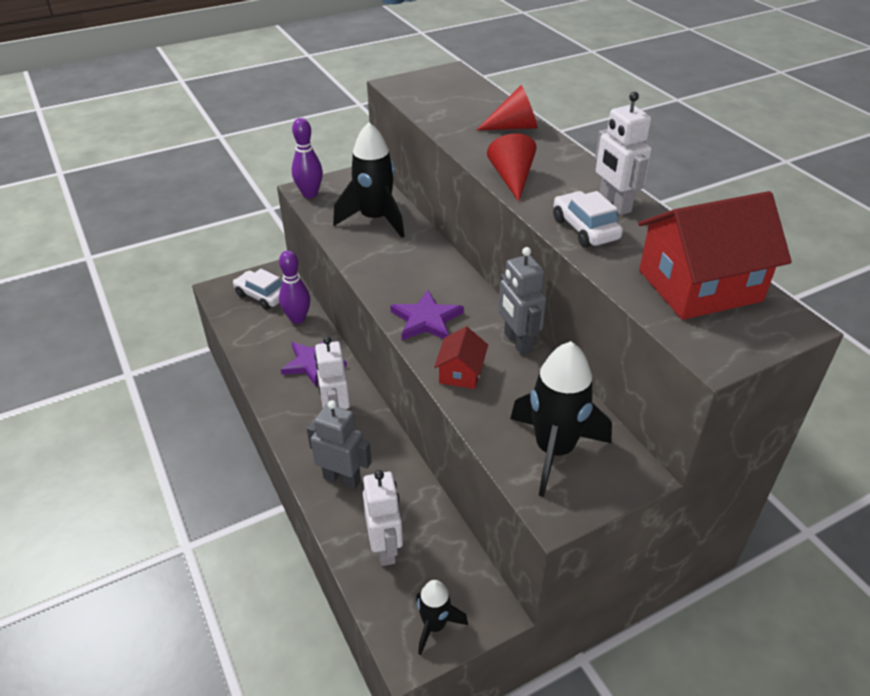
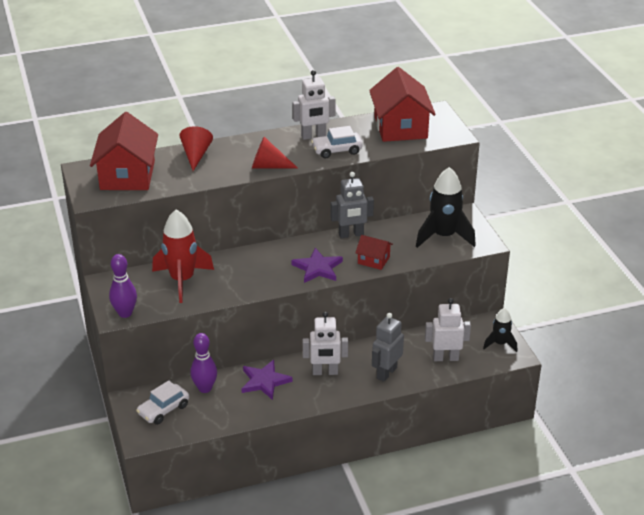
camera: 80 degrees left, 5 degrees down
black rocket [333,122,405,238] -> red rocket [152,210,214,303]
none -> red house [90,112,158,190]

